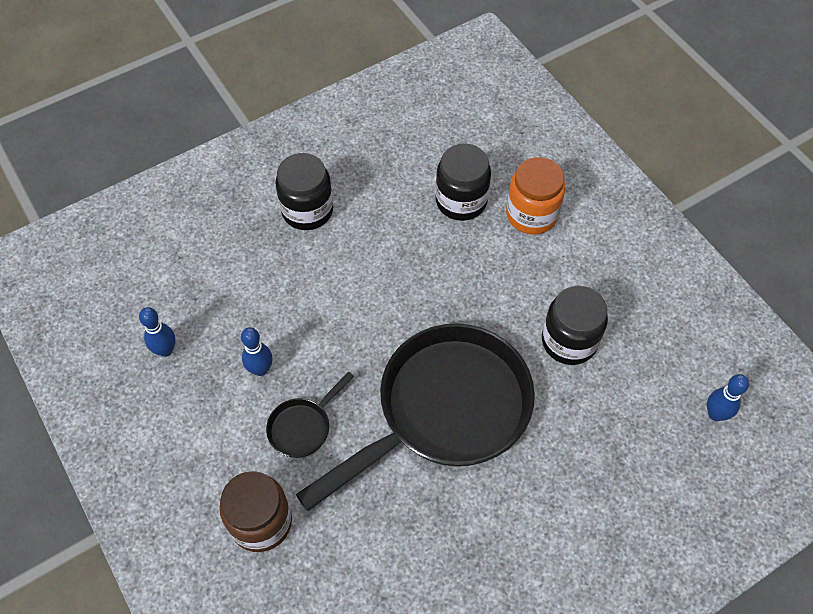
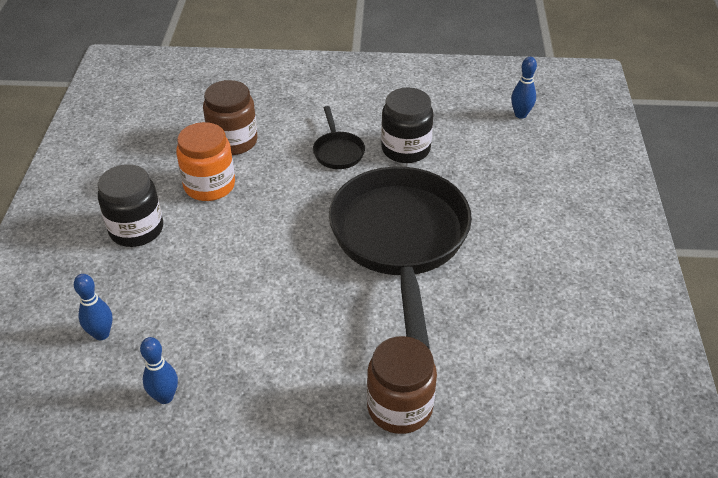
camera: 55 degrees left, 15 degrees down
blue bowling pin [241,327,272,376] -> blue bowling pin moved to [74,274,112,340]
black pan [266,372,354,458] -> black pan moved to [313,106,365,169]
black jar [436,143,491,221] -> brown jar [203,80,258,155]
orange jar [506,157,565,235] -> orange jar moved to [176,122,235,201]

